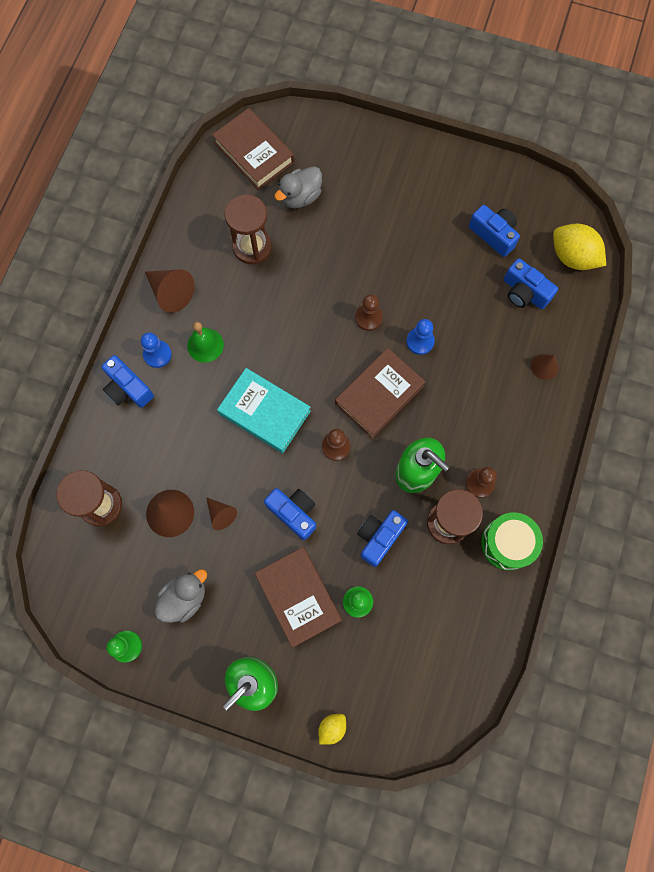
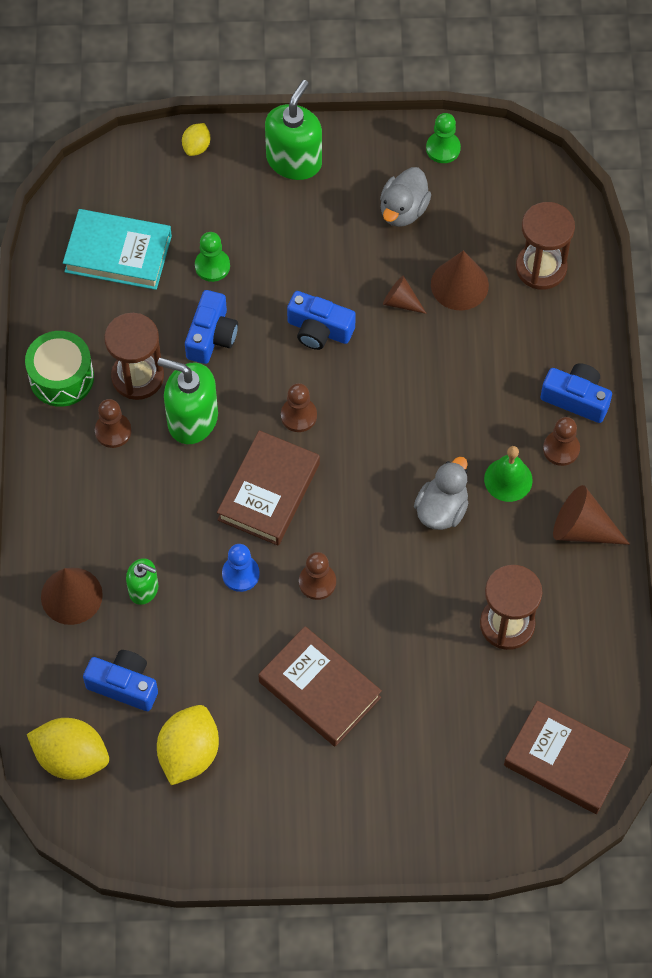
camera: 160 degrees right, 10 degrees down
blue pawn [141,332,172,368] -> brown pawn [543,417,580,466]
turquoise book [217,368,311,453] -> turquoise book moved to [63,209,172,290]
brown book [255,547,342,648] -> brown book moved to [258,626,382,746]
grey duck [274,166,322,209] -> grey duck moved to [414,457,468,530]
blue camera [469,205,520,257] -> yellow lemon [157,705,219,785]
brown cone [531,354,559,380] -> brown cone [41,568,103,625], size x1.65
none -> green soap dispenser [126,558,158,605]

